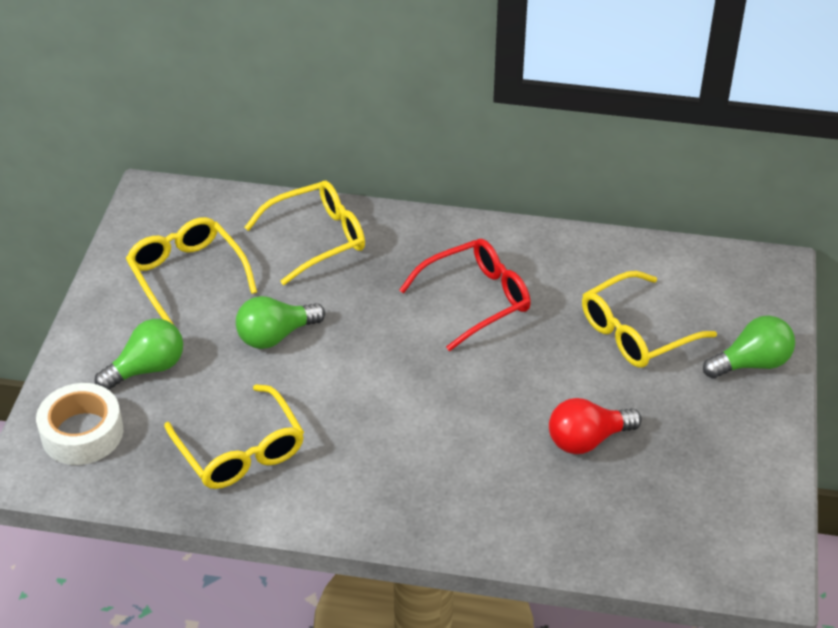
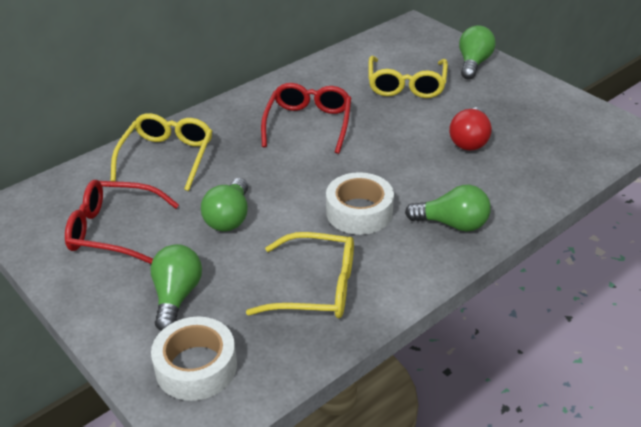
camera: 50 degrees left, 5 degrees down
yellow glasses [126,217,257,325] -> red glasses [65,180,179,264]
none -> white tape [326,172,394,235]
none -> green light bulb [405,185,491,232]

